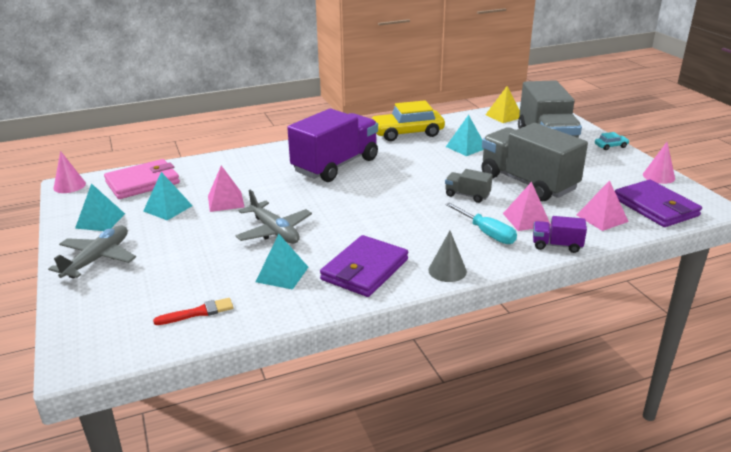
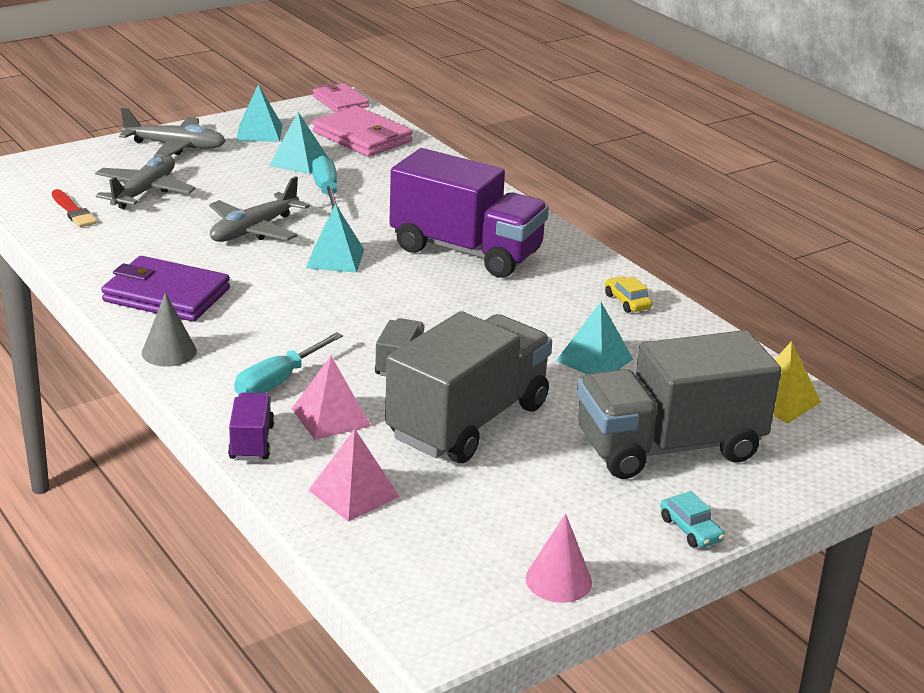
camera: 75 degrees right, 0 degrees up
pink cone [53,151,86,193] -> pink wallet [313,83,369,112]
pink pyramid [208,166,244,212] -> turquoise screwdriver [312,155,340,210]
turquoise pyramid [256,234,308,290] -> turquoise pyramid moved to [306,204,364,273]
yellow car [372,100,445,141] -> yellow car [605,276,652,313], size x0.44
purple wallet [615,180,702,227] -> none
none -> grey plane [95,155,196,209]

